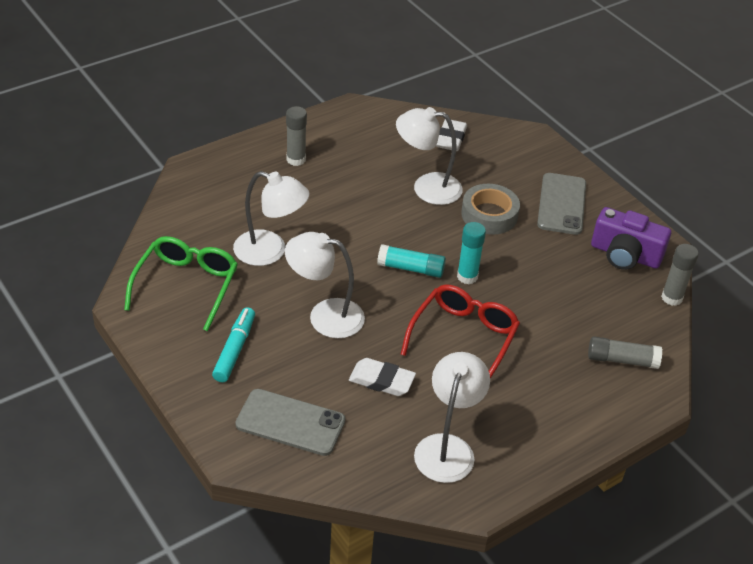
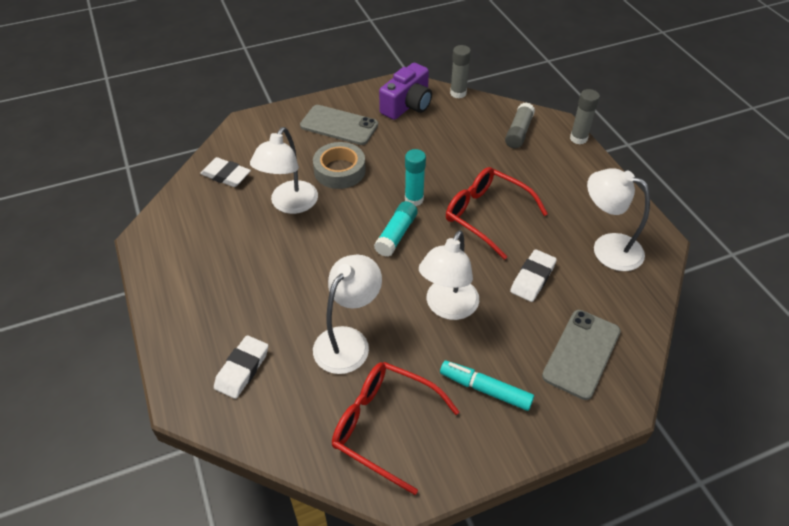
camera: 75 degrees left, 5 degrees up
green glasses [124,236,238,331] -> red glasses [332,362,459,495]
grey glue stick [286,106,307,166] -> grey glue stick moved to [570,89,600,144]
none -> white eraser [214,335,268,399]

